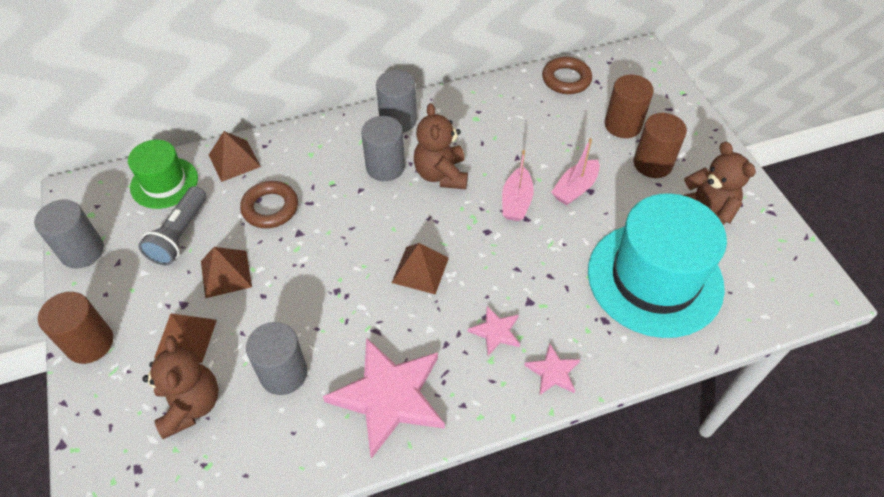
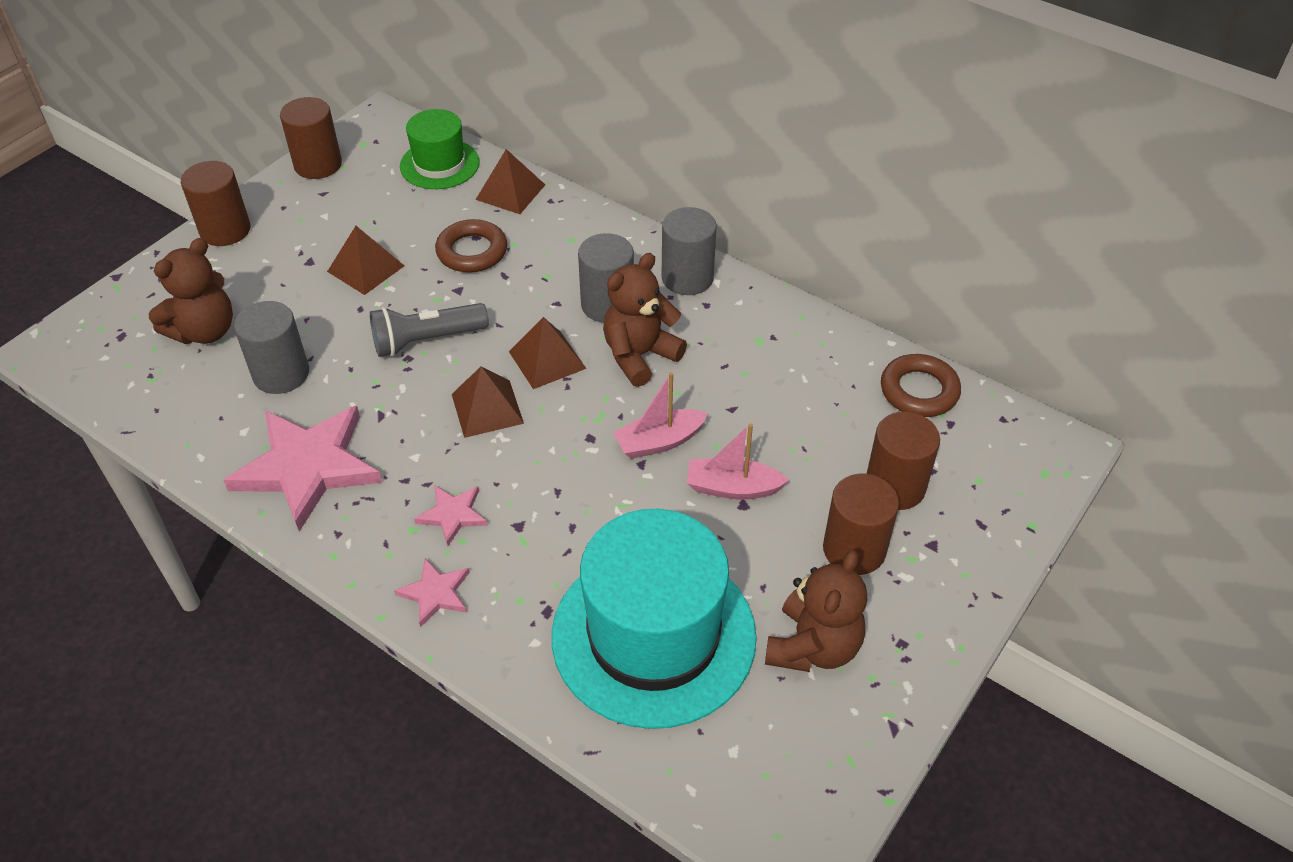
camera: 55 degrees right, 5 degrees down
grey cylinder [34,200,104,268] -> brown cylinder [280,97,342,179]
grey flashlight [138,186,206,265] -> grey flashlight moved to [370,303,489,357]
brown pyramid [154,313,217,363] -> brown pyramid moved to [509,317,586,389]

